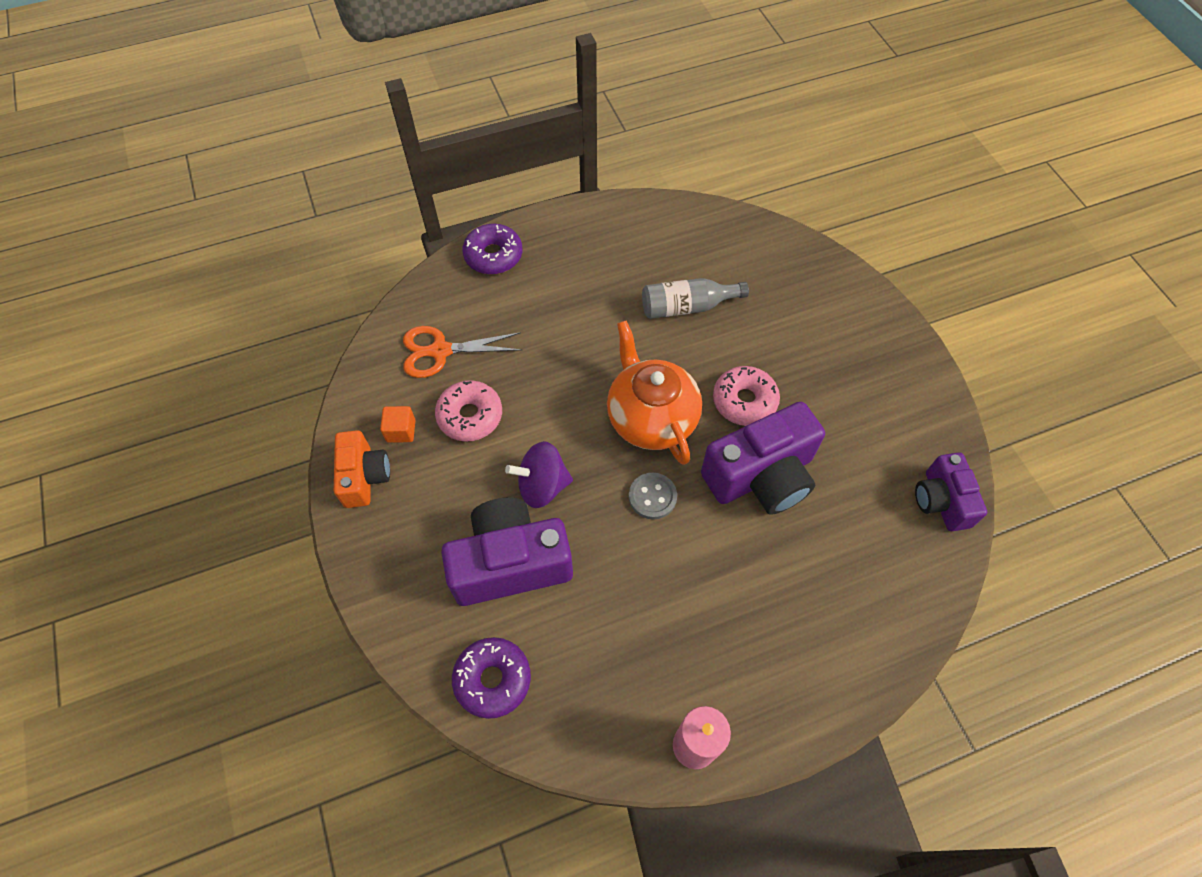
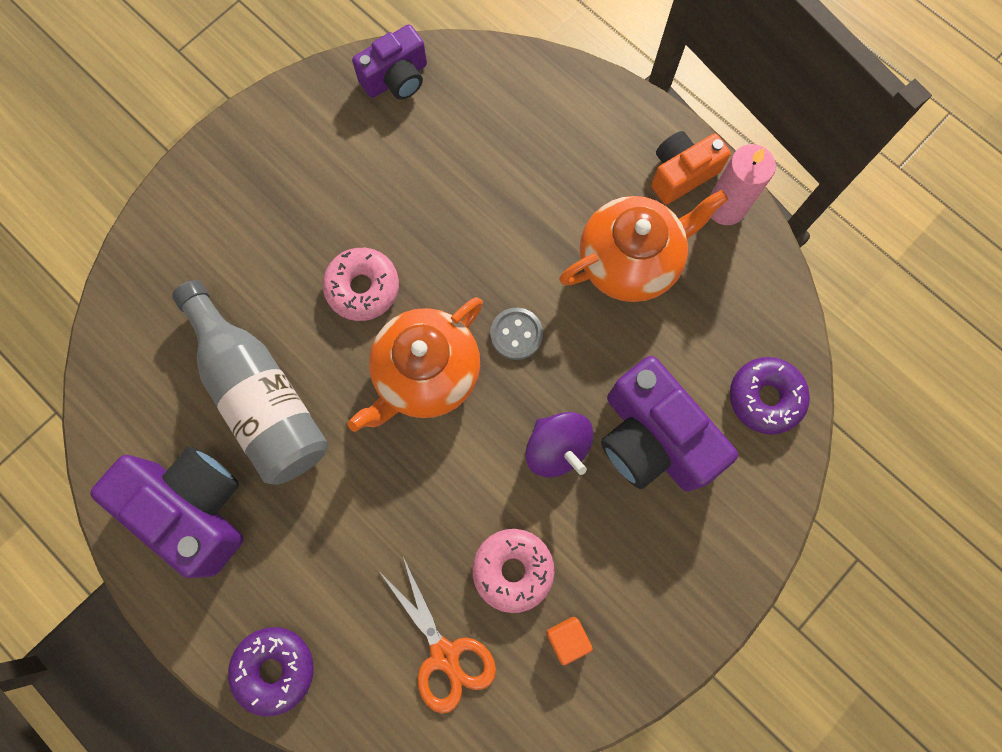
camera: 115 degrees left, 15 degrees up
orange camera [334,430,390,508] -> orange camera moved to [651,131,731,205]
grey bottle [642,278,749,319] -> grey bottle [172,280,328,485], size x1.66
purple camera [701,402,825,515] -> purple camera moved to [90,447,244,578]
none -> orange teapot [559,190,728,302]

